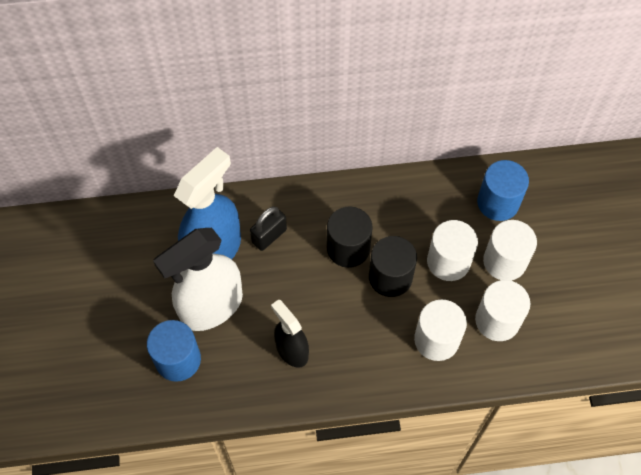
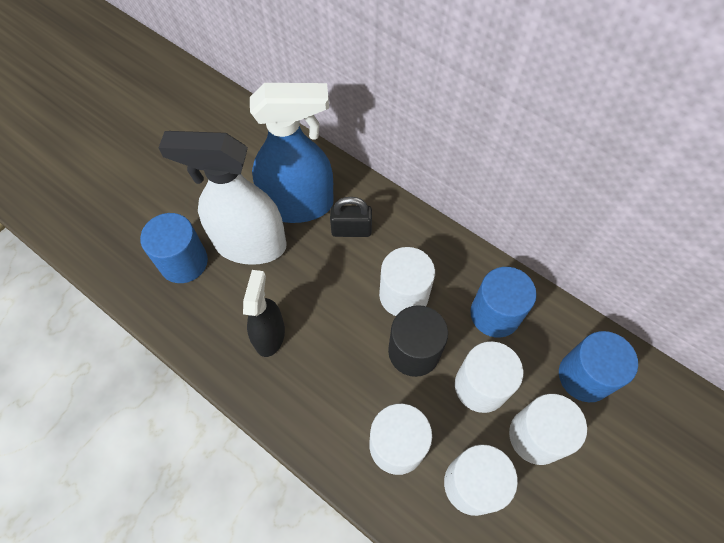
camera: 45 degrees right, 0 degrees up
black cylinder [327,207,373,268] -> white cylinder [379,247,435,316]
none -> blue cylinder [470,267,537,338]

